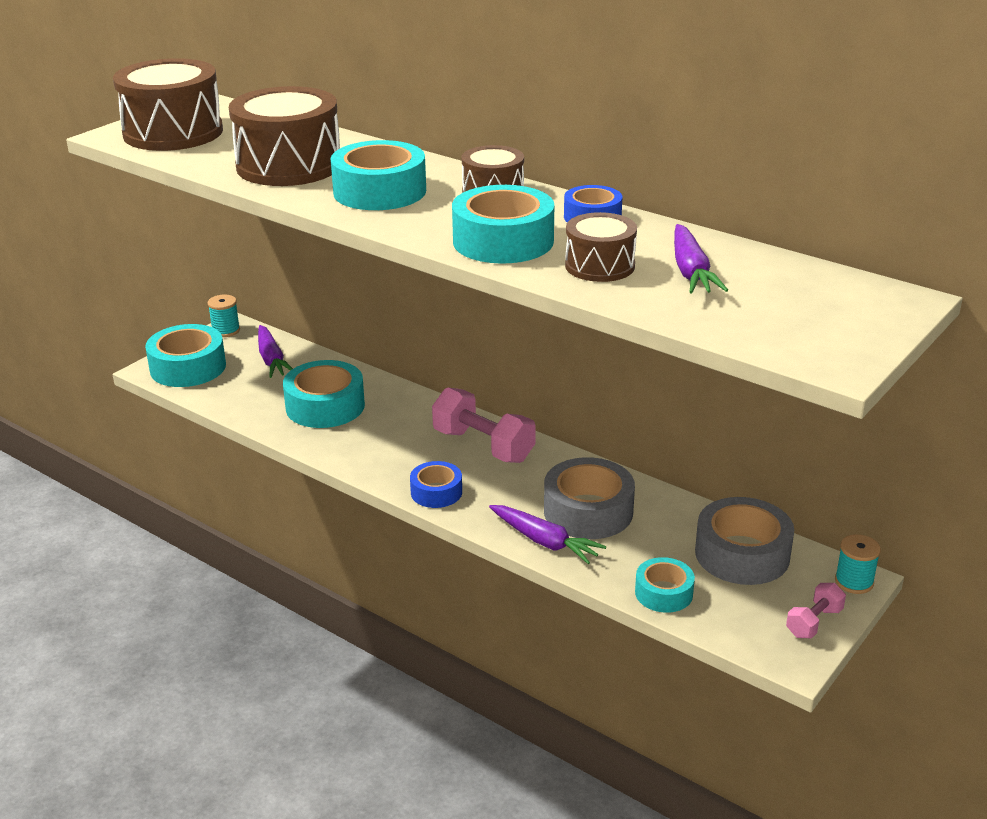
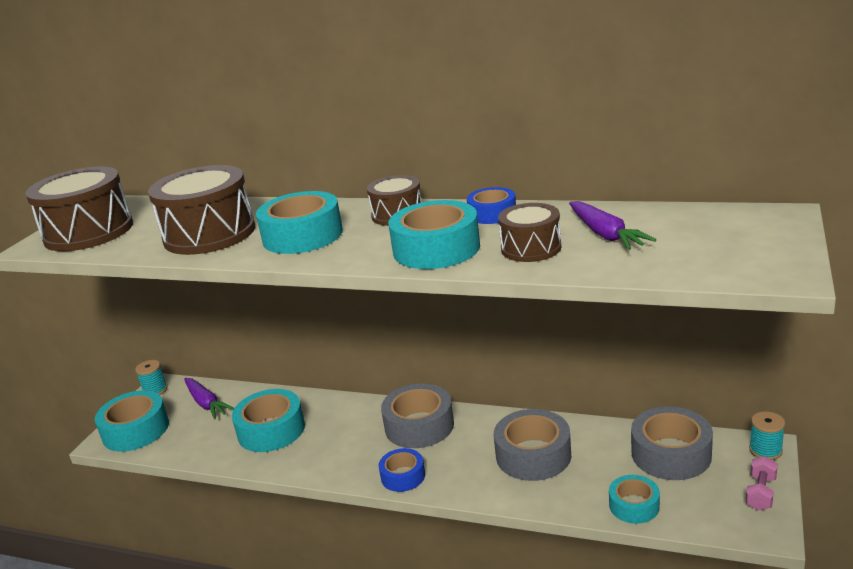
camera: 15 degrees left, 5 degrees down
pink dumbbell [432,387,536,463] -> grey tape [381,383,454,448]
purple carrot [489,505,606,564] -> none

